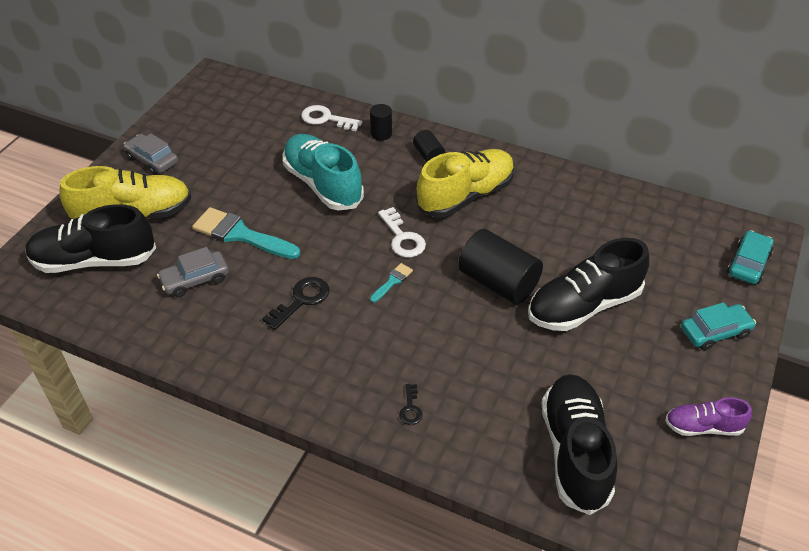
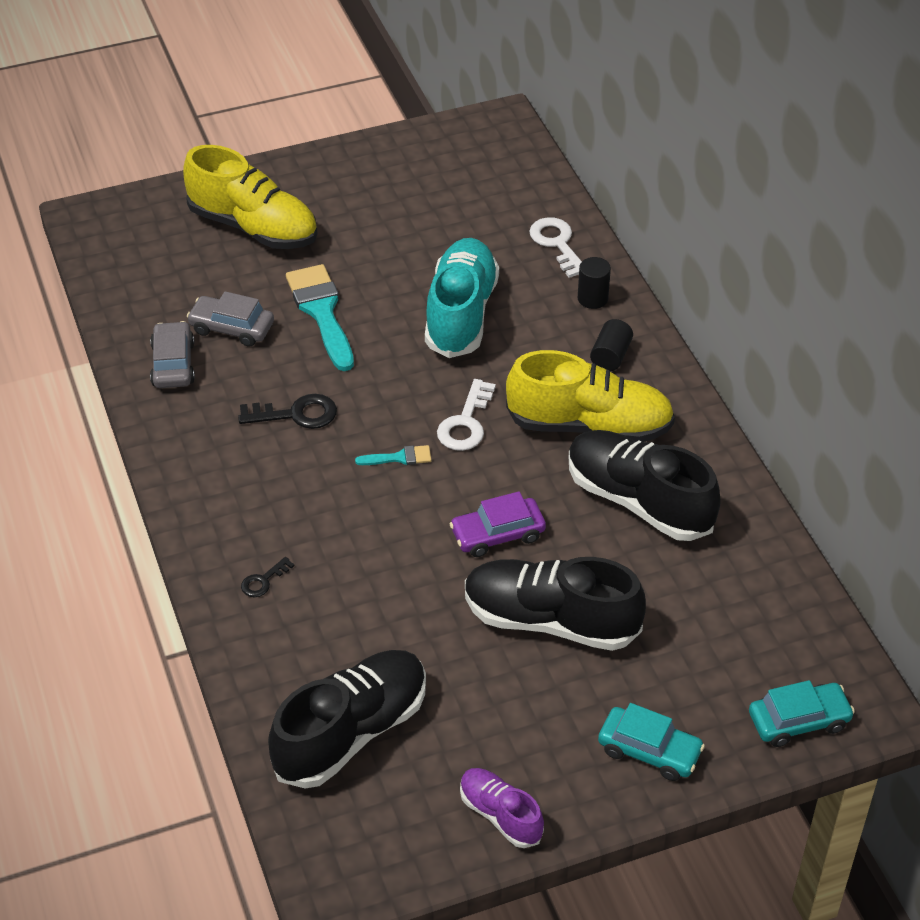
camera: 45 degrees right, 0 degrees up
black shoe [25,204,156,273] -> black shoe moved to [569,430,721,541]
grey car [123,133,178,175] -> grey car moved to [150,321,195,388]
black cylinder [458,229,543,304] -> purple car [450,491,546,557]

